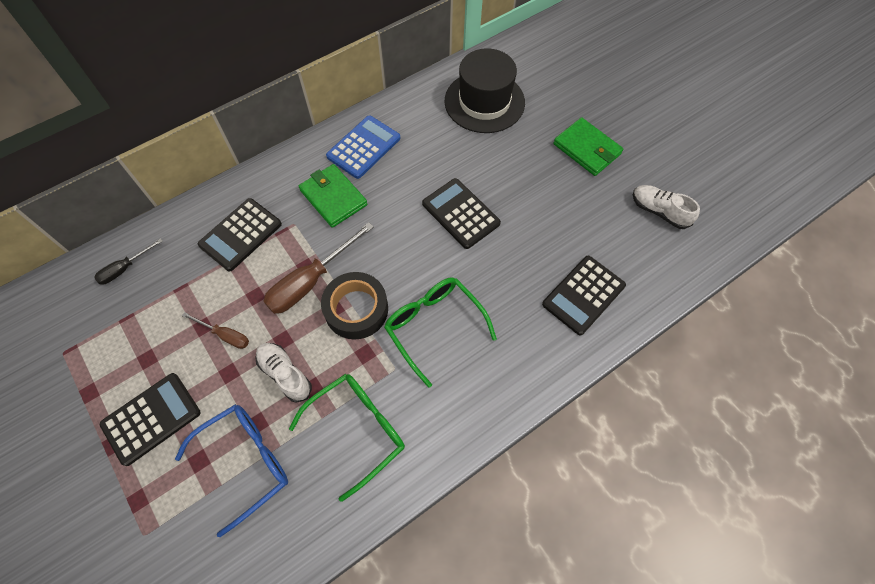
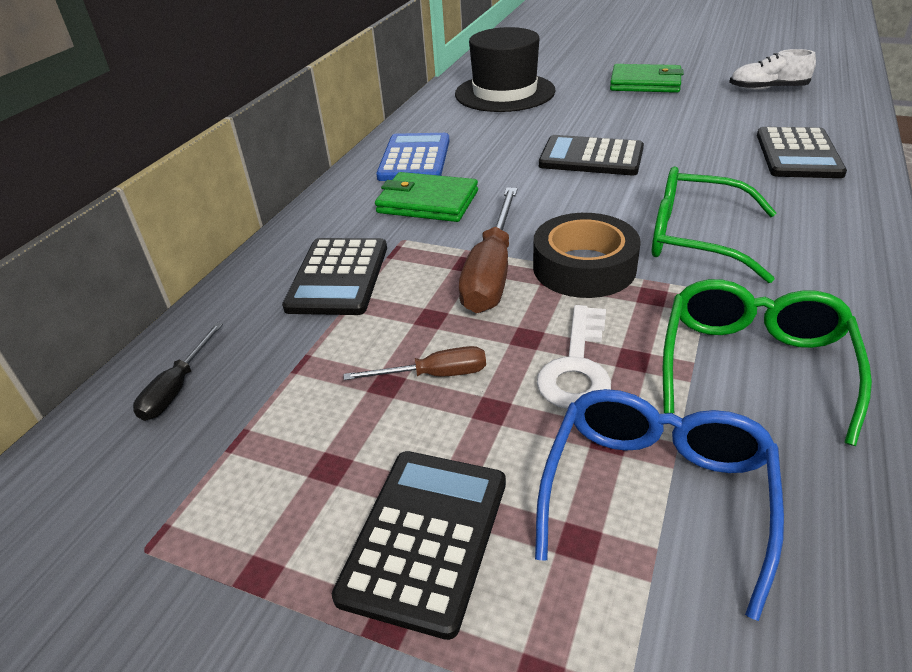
camera: 30 degrees left, 25 degrees down
white shoe [255,343,312,403] -> white key [537,305,611,409]

